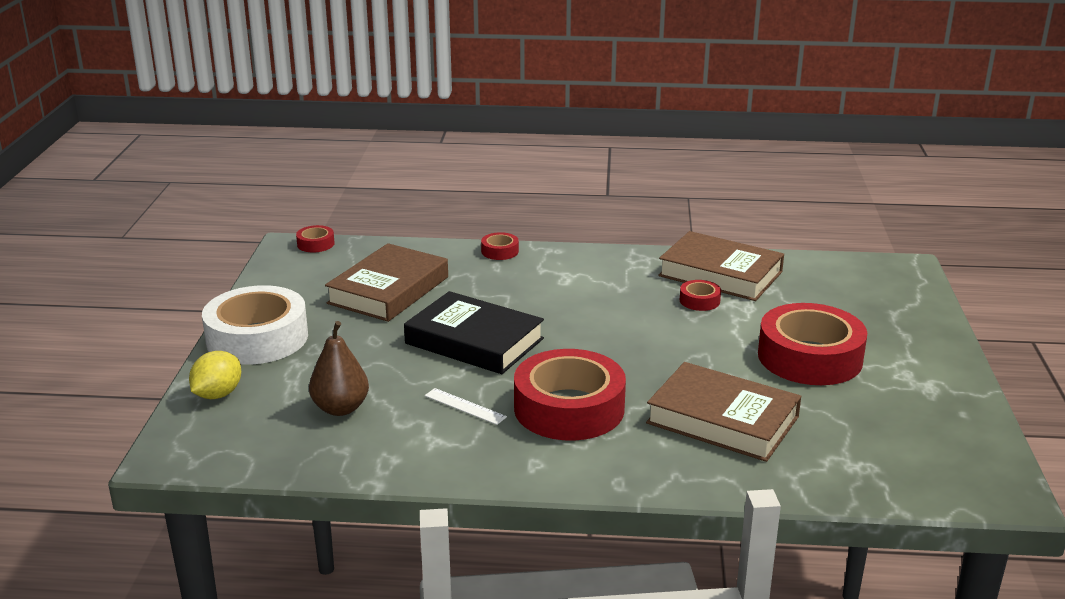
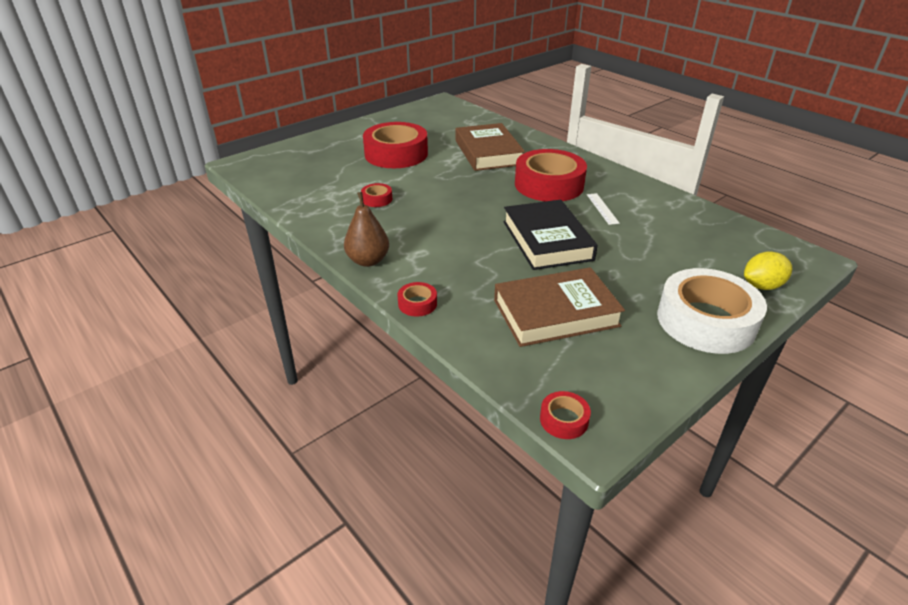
camera: 135 degrees left, 10 degrees up
brown pear [309,321,369,416] -> brown pear moved to [344,192,389,267]
brown book [658,231,784,301] -> none

